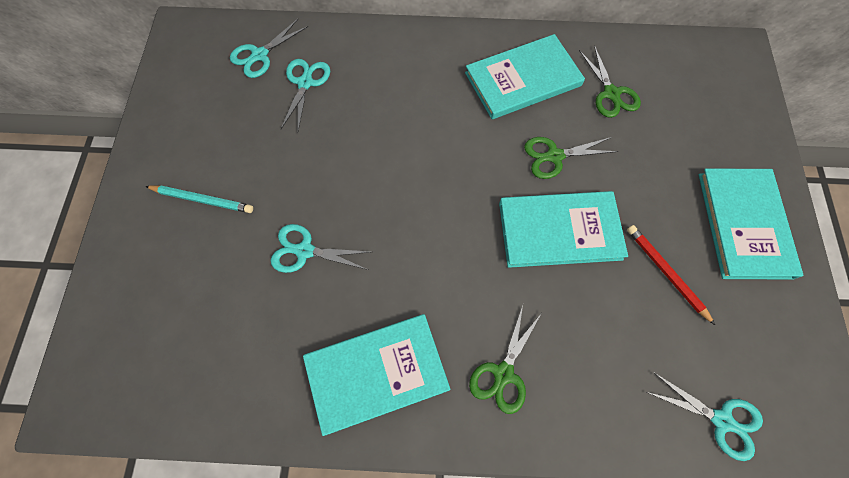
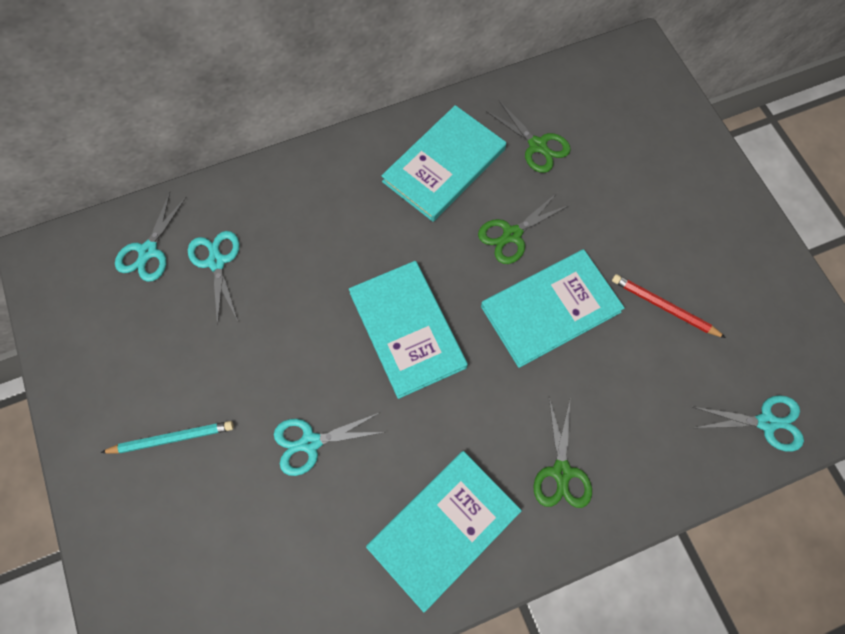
camera: 25 degrees left, 0 degrees up
turquoise book [699,168,803,280] -> turquoise book moved to [349,261,468,399]

